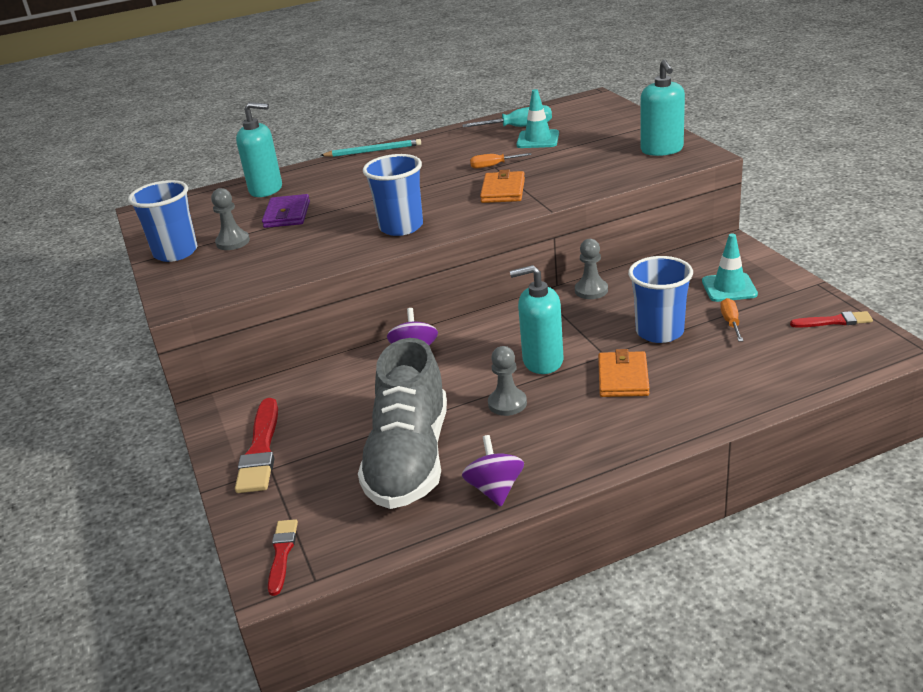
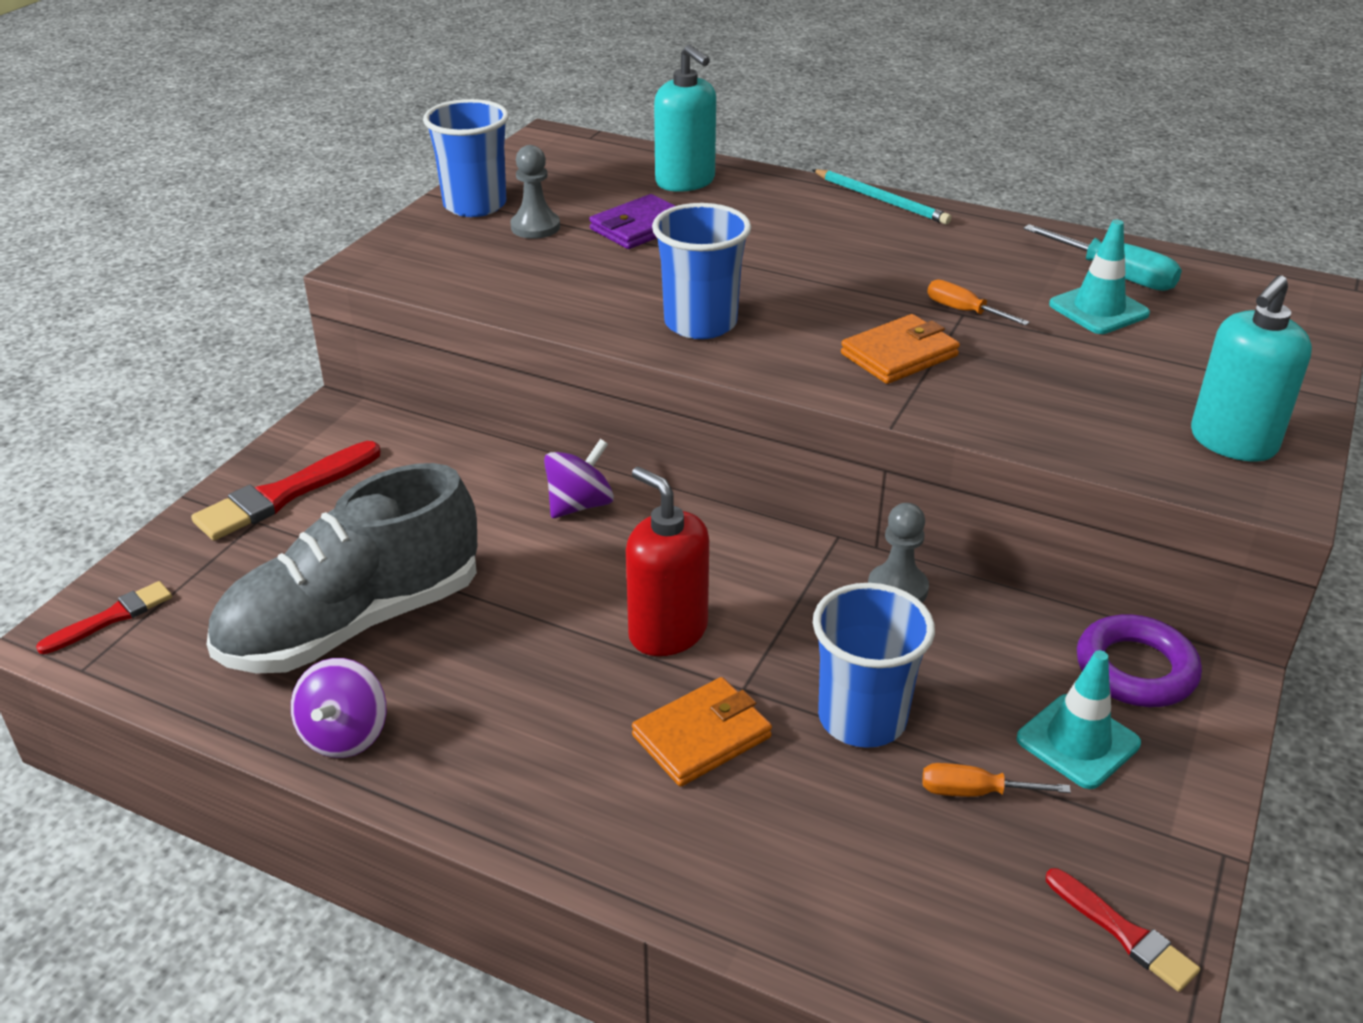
camera: 45 degrees right, 5 degrees up
purple spinning top [462,435,524,507] -> purple spinning top turned 150 degrees clockwise [291,658,386,758]
grey pawn [488,346,527,416] -> none
turquoise soap dispenser [510,265,564,374] -> red soap dispenser [626,467,709,656]
orange screwdriver [720,298,743,342] -> orange screwdriver turned 135 degrees counterclockwise [923,763,1071,797]
none -> purple ring [1077,614,1202,707]

